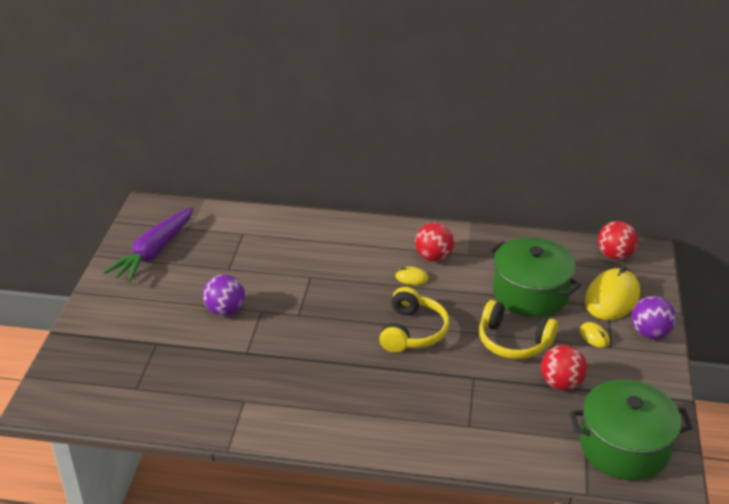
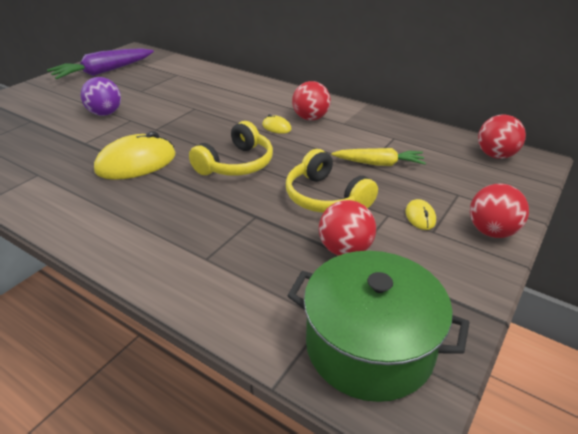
camera: 25 degrees right, 0 degrees up
green pot [489,237,581,317] -> yellow carrot [331,148,426,166]
yellow mouse [585,266,640,320] -> yellow mouse moved to [94,131,176,180]
purple ball [632,296,676,339] -> red ball [470,184,529,238]

